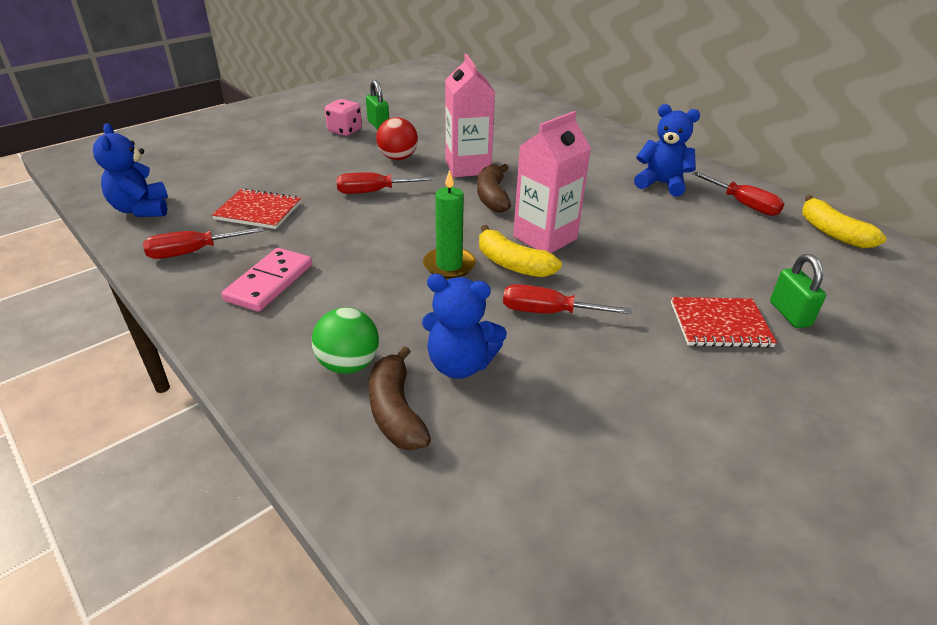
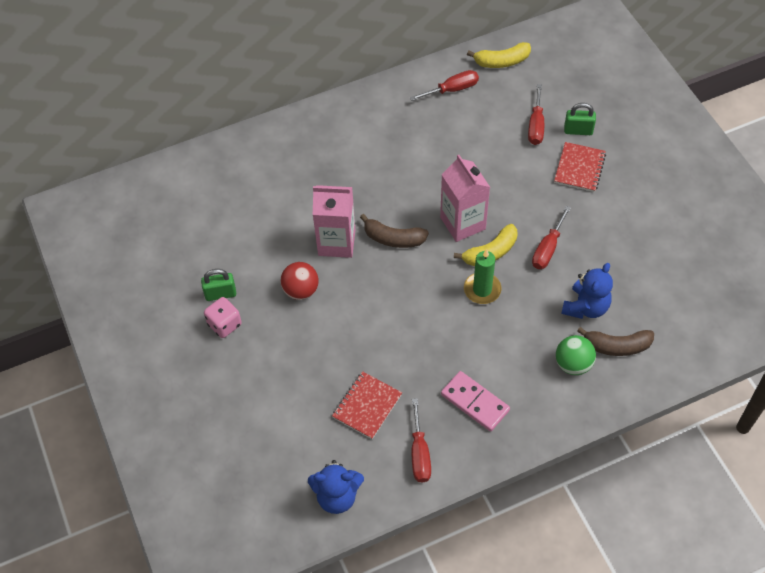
camera: 70 degrees left, 20 degrees up
red screwdriver [336,172,435,194] -> red screwdriver moved to [528,84,544,145]
blue teddy bear [634,104,700,197] -> none

